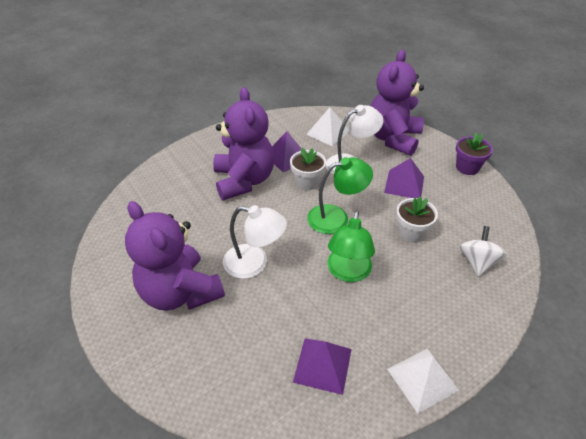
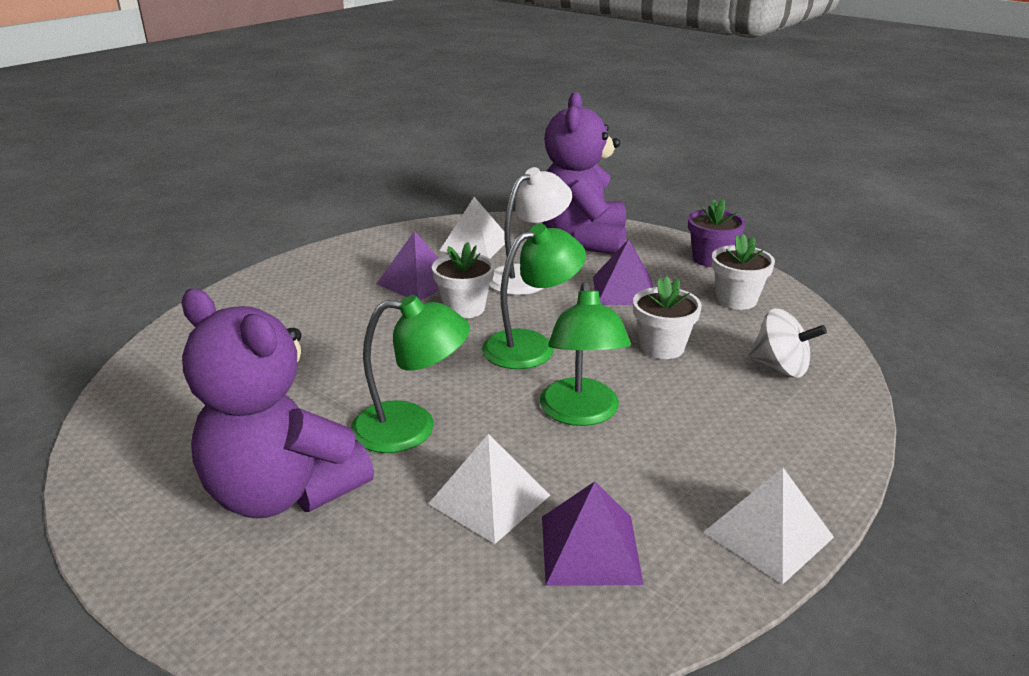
camera: 15 degrees left, 15 degrees down
purple teddy bear [213,87,274,200] -> none
white lamp [223,205,287,279] -> green lamp [351,295,470,453]
white spinning top [460,226,507,277] -> white spinning top turned 120 degrees clockwise [748,308,827,378]
none -> white pyramid [428,434,550,544]
none -> white flower pot [712,234,775,310]

